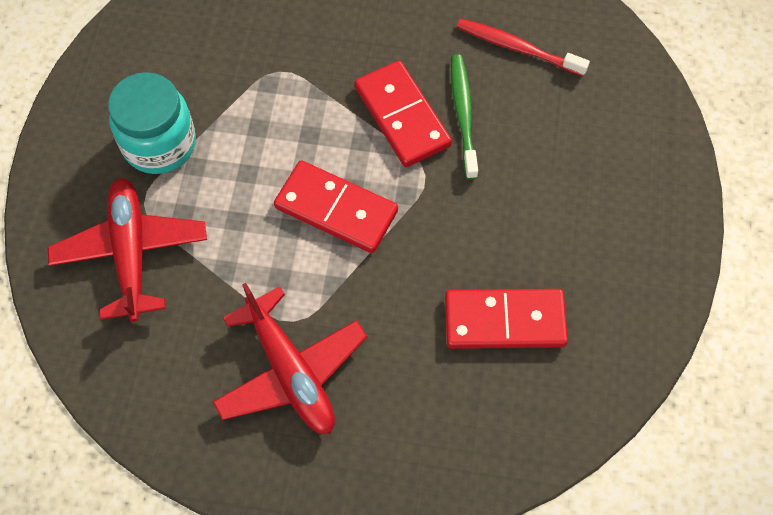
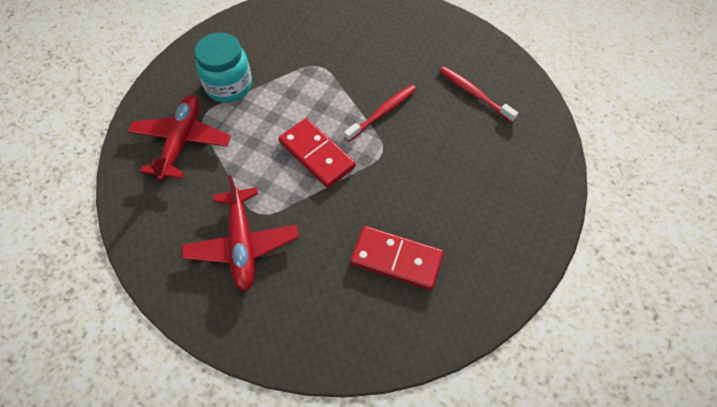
camera: 20 degrees right, 5 degrees down
red domino [354,61,452,167] -> red toothbrush [344,85,416,142]
green toothbrush [451,55,478,180] -> none

